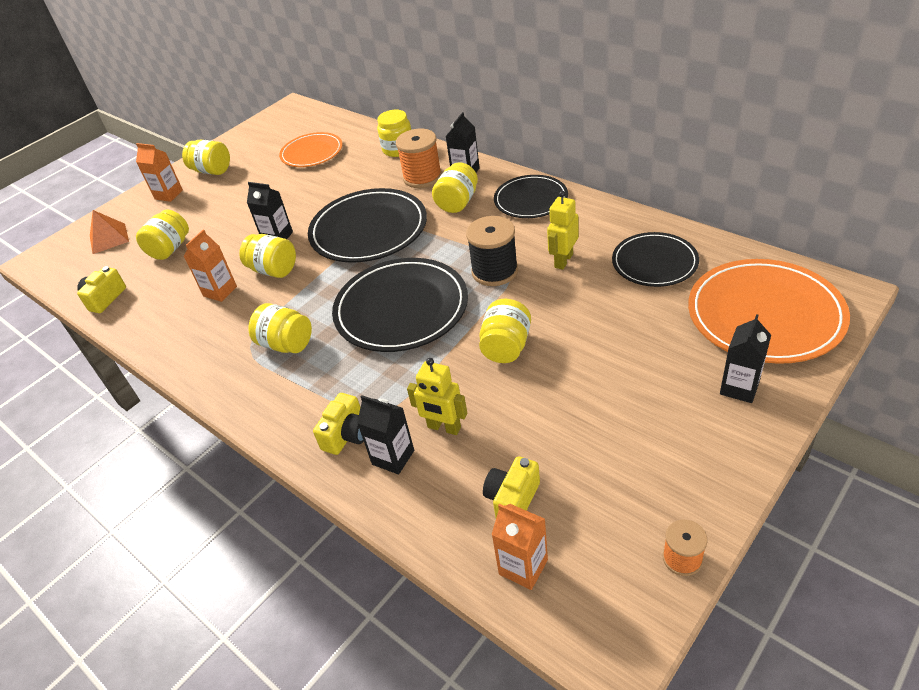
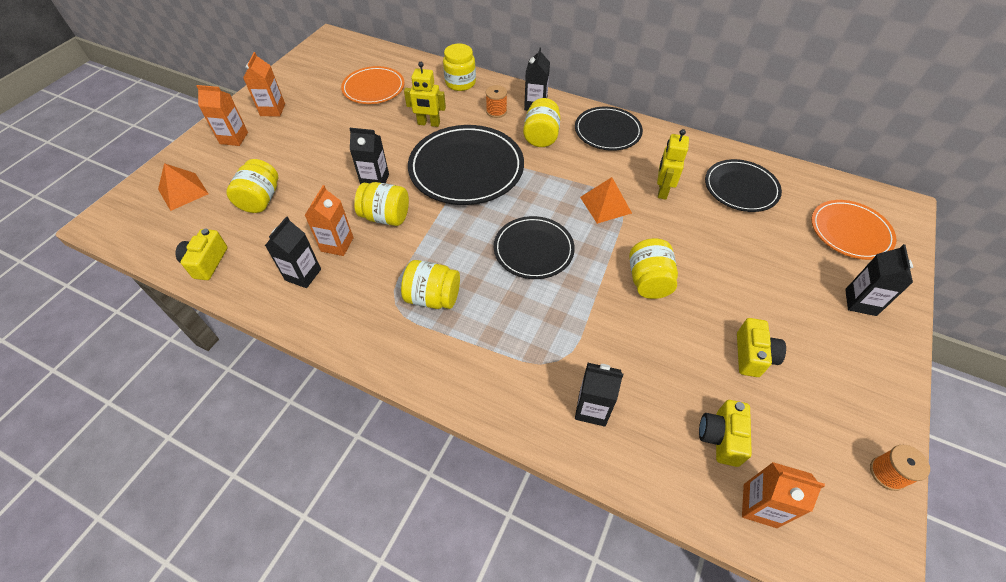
camera: 20 degrees left, 10 degrees up
yellow jar [182,139,230,175] -> orange carton [243,52,285,116]
yellow camera [313,393,364,455] -> yellow camera moved to [737,318,786,377]
black plate [332,258,468,352] -> black plate [494,216,575,279], size x0.62
orange spool [396,129,442,188] -> orange spool [486,85,507,118], size x0.56
yellow robot [407,358,467,435] -> yellow robot moved to [404,62,446,127]
black spool [466,216,518,286] -> orange pyramid [580,177,632,224]
orange plate [688,259,850,364] -> orange plate [812,200,897,260], size x0.62
none -> black carton [265,216,321,288]

